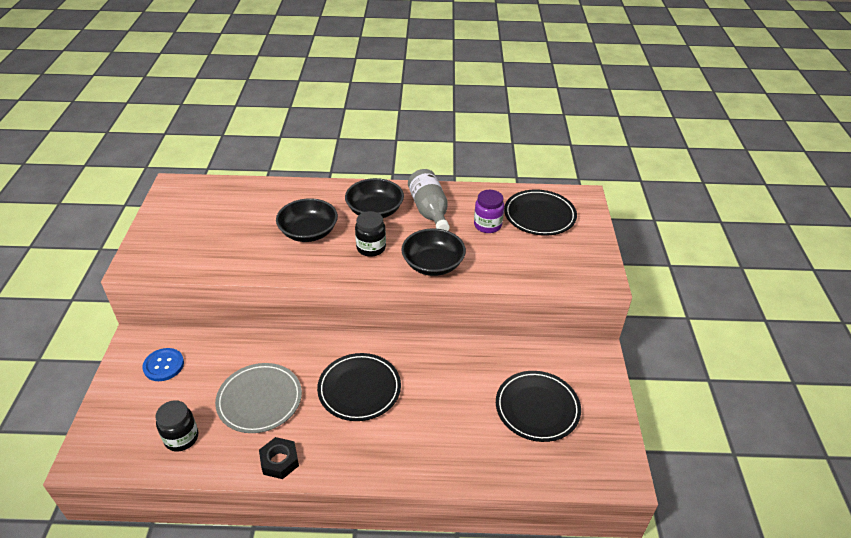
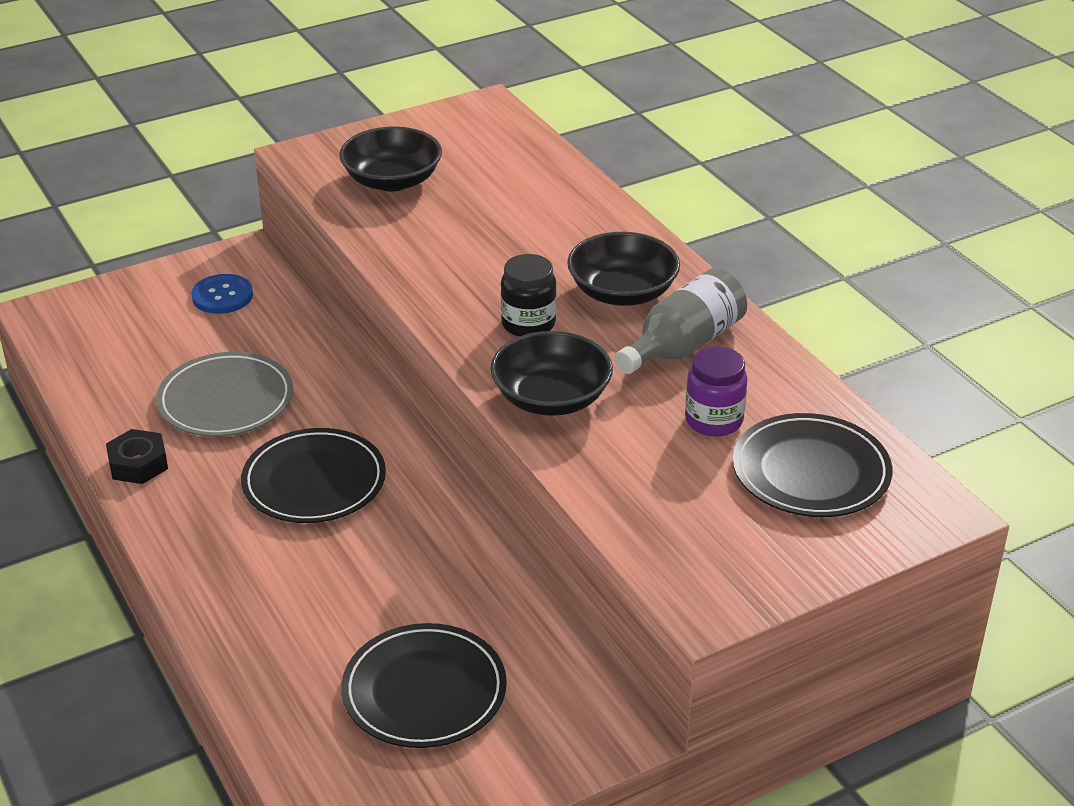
camera: 60 degrees right, 5 degrees down
black jar [155,400,198,452] -> none
black bowl [276,198,338,242] -> black bowl moved to [339,127,442,192]

